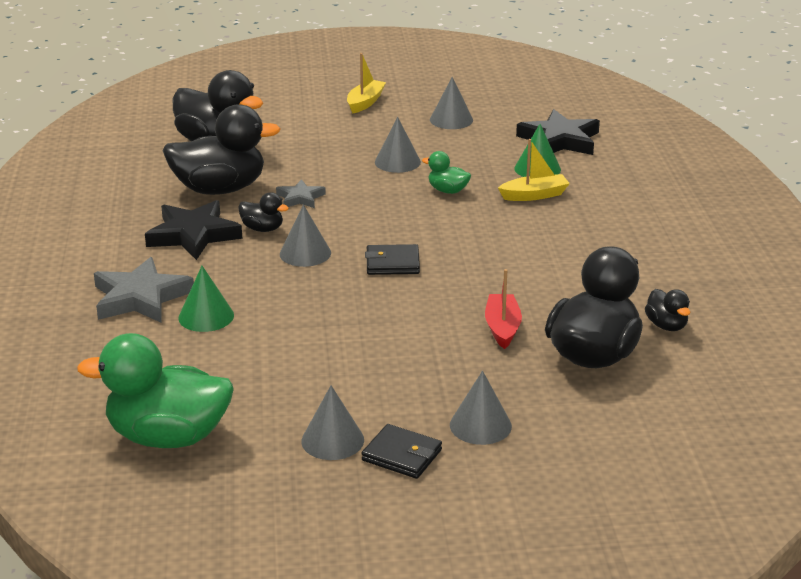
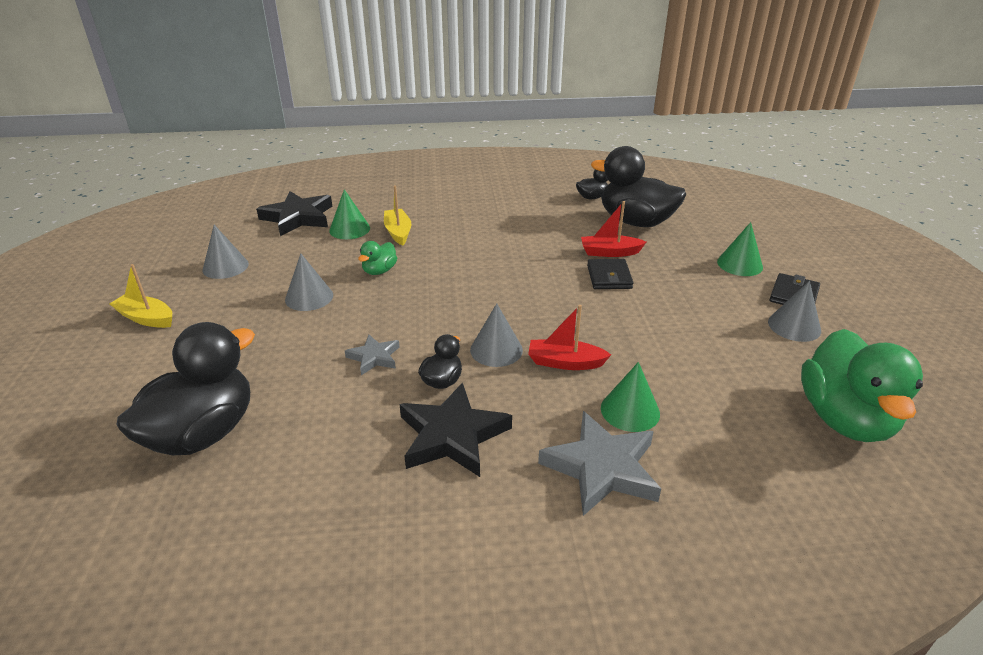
camera: 90 degrees left, 5 degrees up
black duck [162,104,280,195] -> none
black wallet [365,244,420,275] -> black wallet moved to [587,259,634,289]
grey cone [450,371,512,445] -> green cone [717,222,763,276]
none -> red boat [528,305,611,370]

